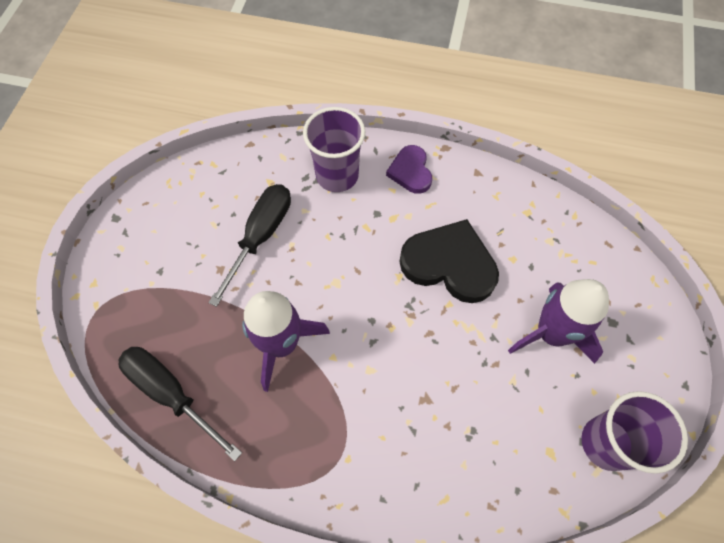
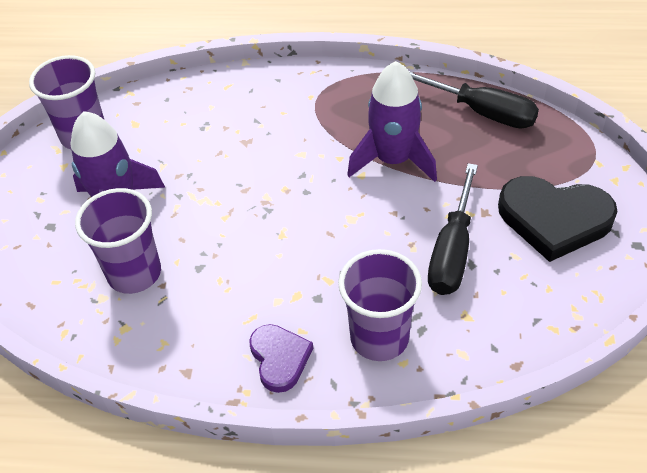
camera: 175 degrees right, 15 degrees down
black heart [399,219,499,303] -> black heart moved to [498,176,618,262]
none -> purple cup [75,188,161,294]

